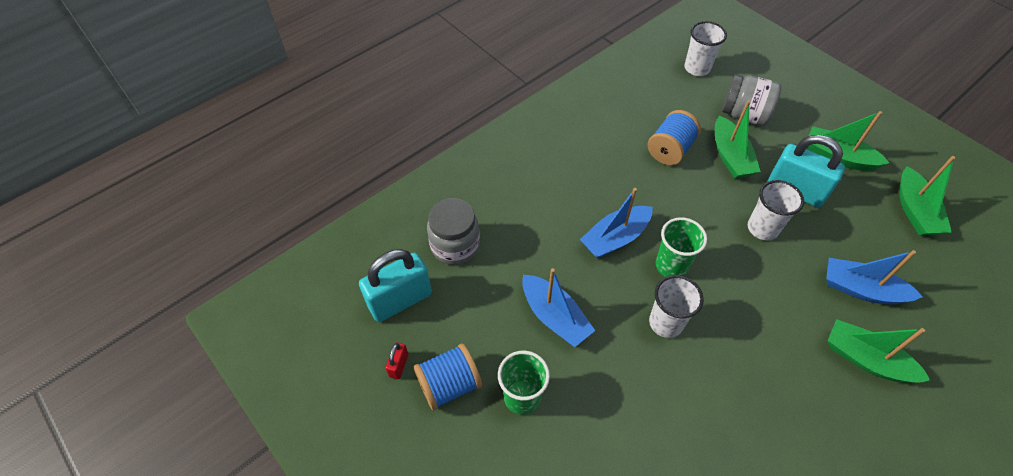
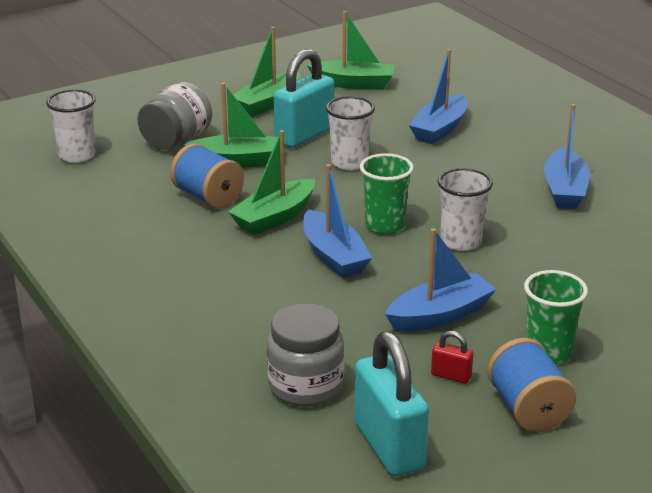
camera: 80 degrees left, 25 degrees down
red padlock [386,342,408,379] -> red padlock moved to [431,331,473,384]
green boat [828,319,931,383] -> green boat moved to [228,130,315,235]
none -> blue boat [544,104,590,209]

